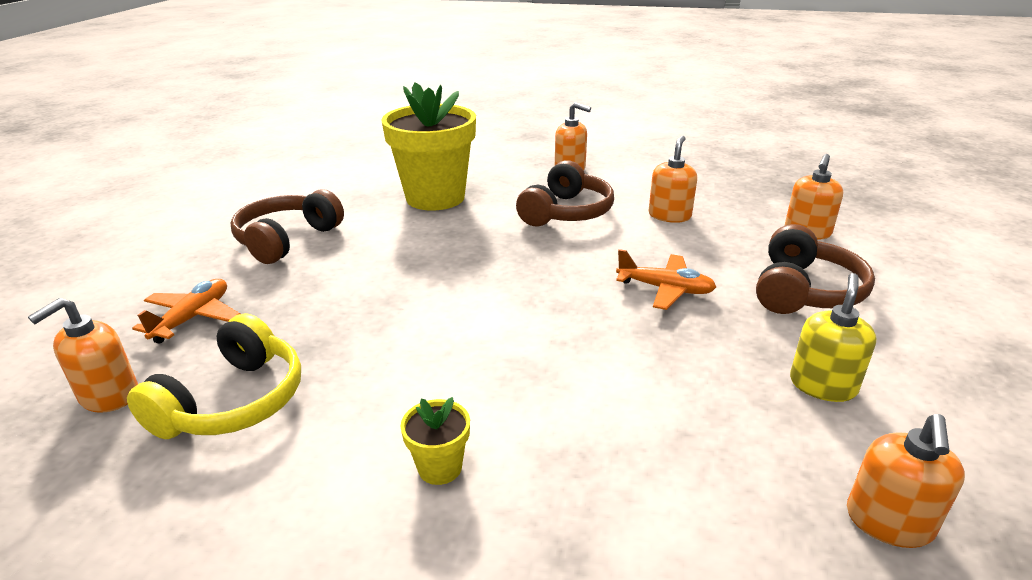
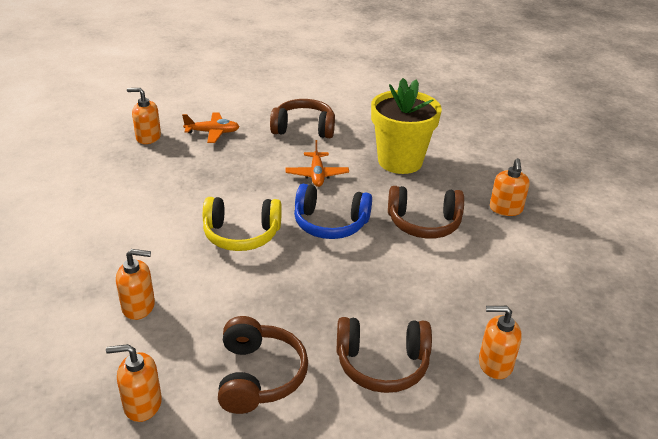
camera: 65 degrees right, 5 degrees up
yellow headphones [127,313,301,439] -> yellow headphones moved to [203,197,282,251]
yellow flower pot [401,397,470,485] -> none
orange plane [616,249,716,310] -> orange plane moved to [286,140,349,187]
orange soap dispenser [648,136,697,223] -> orange soap dispenser moved to [116,249,155,320]
yellow soap dispenser [790,273,877,402] -> brown headphones [218,316,308,414]
none -> blue headphones [294,184,372,239]

